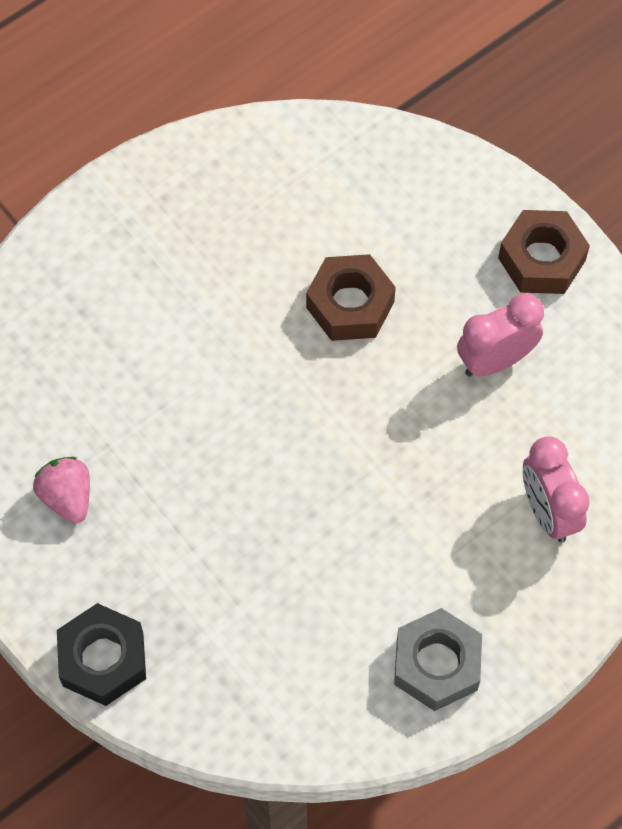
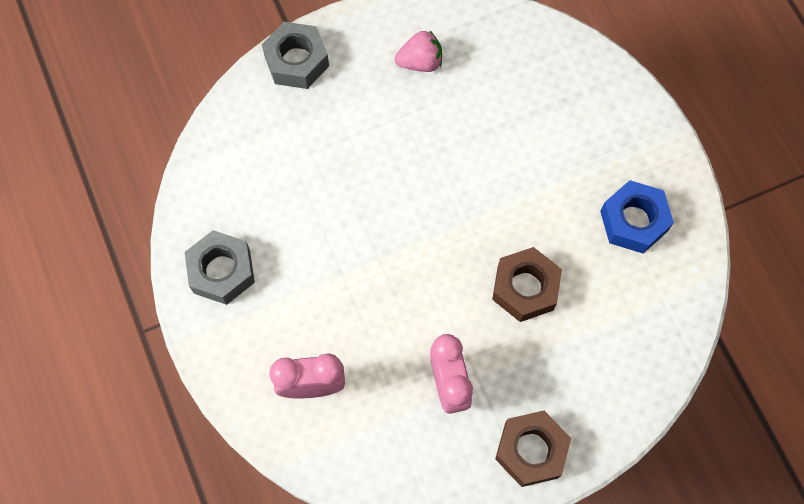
camera: 105 degrees right, 5 degrees up
black nut [57,603,146,706] -> grey nut [262,22,329,89]
none -> blue nut [600,180,674,254]

